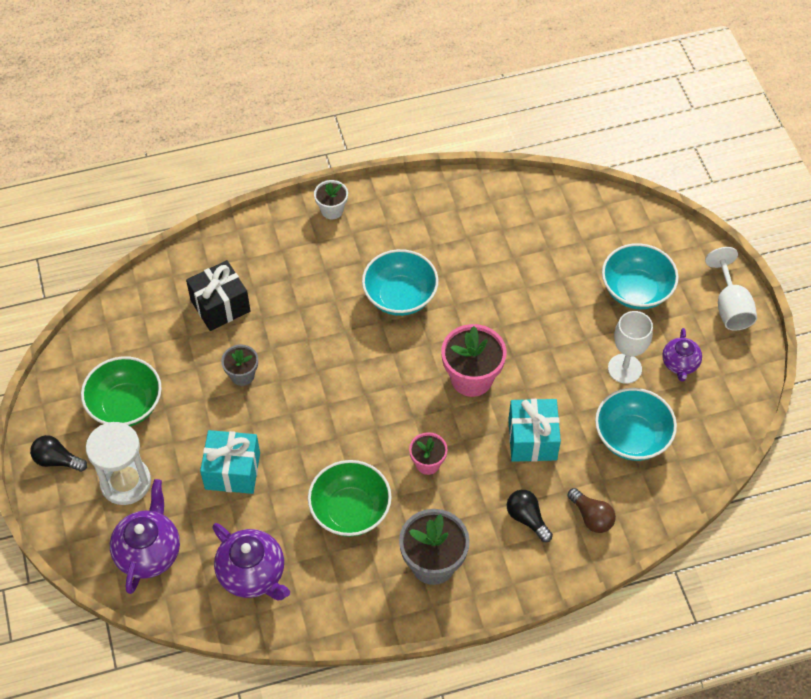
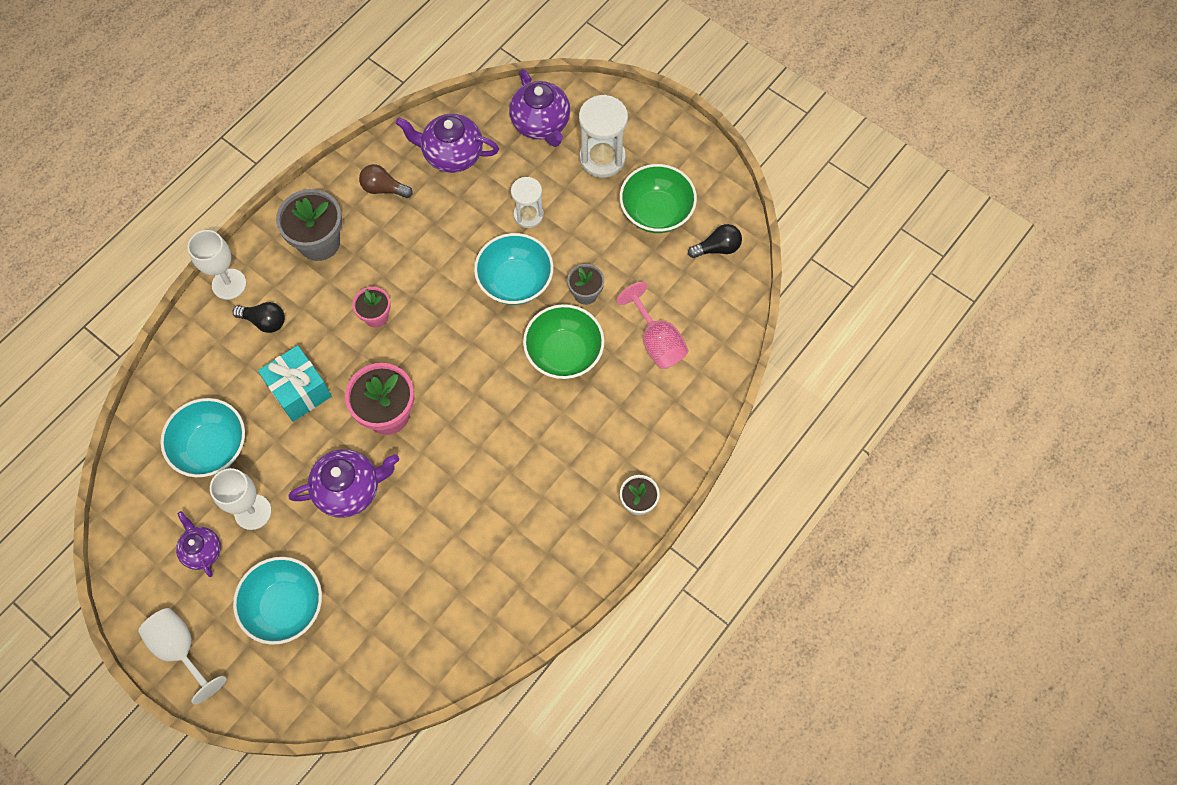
camera: 145 degrees right, 10 degrees up
black light bulb [30,435,87,472] -> black light bulb moved to [688,224,742,258]
black gift [186,260,250,331] -> pink goblet [617,282,689,369]
turquoise gift [200,430,260,494] -> white hourglass [511,177,544,228]
green bowl [308,460,392,537] -> green bowl moved to [523,304,604,379]
turquoise bowl [362,249,438,316] -> turquoise bowl moved to [474,233,554,305]
brown light bulb [568,488,616,533] -> brown light bulb moved to [359,164,413,198]
none -> white goblet [188,230,246,300]
none -> purple teapot [289,449,399,518]

